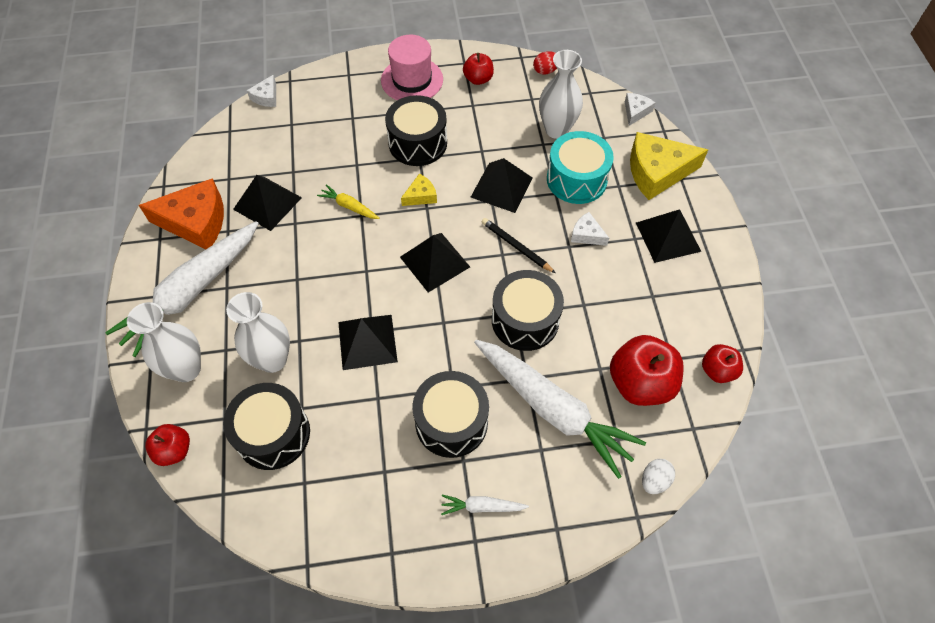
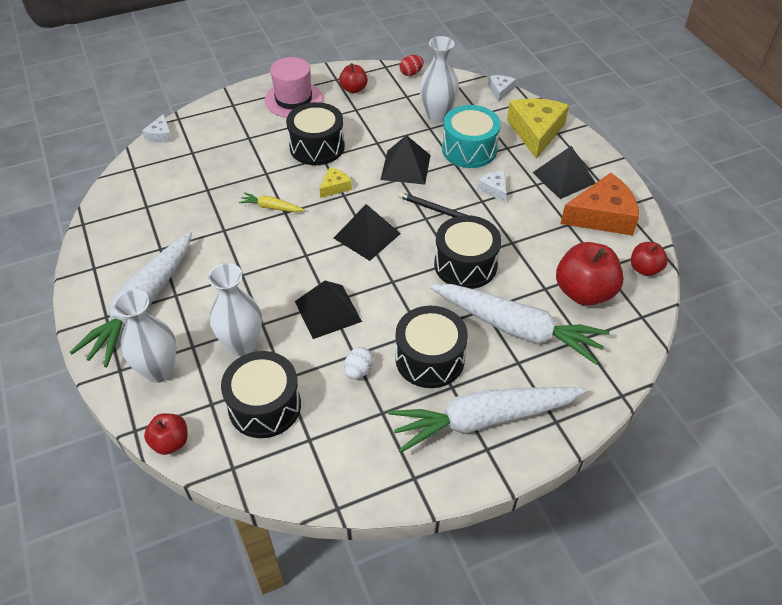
camera: 15 degrees left, 10 degrees down
orange cheese [139,178,224,249] -> orange cheese moved to [560,173,639,236]
black pyramid [233,175,302,231] -> none
white carrot [441,494,529,515] -> white carrot [388,387,586,453], size x2.40
white cheese [571,212,609,246] -> white cheese turned 45 degrees clockwise [477,171,507,202]
yellow cheese [630,132,708,200] -> yellow cheese turned 120 degrees clockwise [507,98,569,159]
white egg [642,459,675,494] -> white egg moved to [344,347,373,379]

